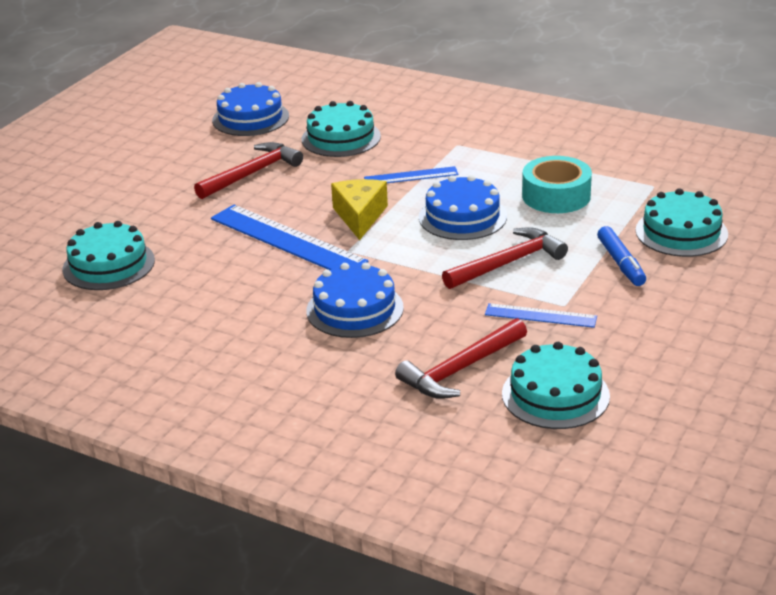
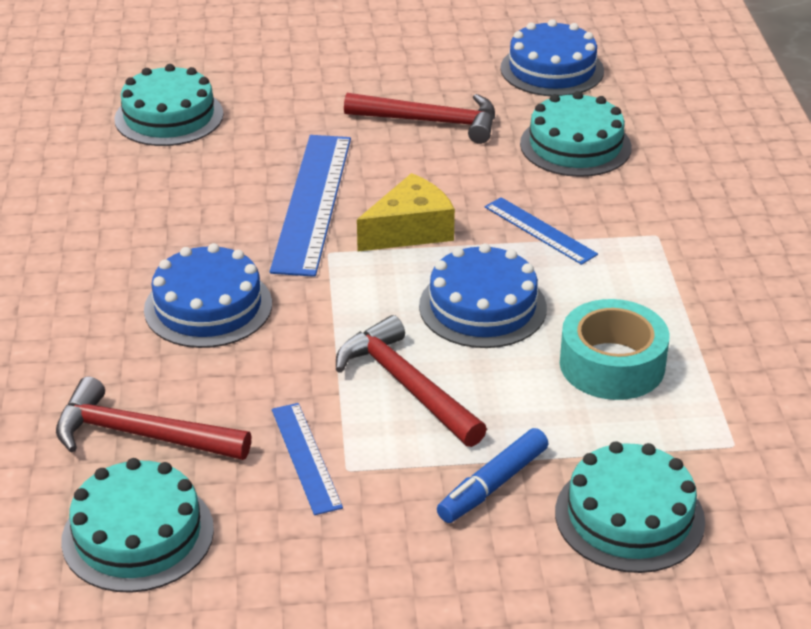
camera: 55 degrees right, 5 degrees up
red hammer [442,227,568,289] -> red hammer turned 150 degrees counterclockwise [336,315,487,447]

